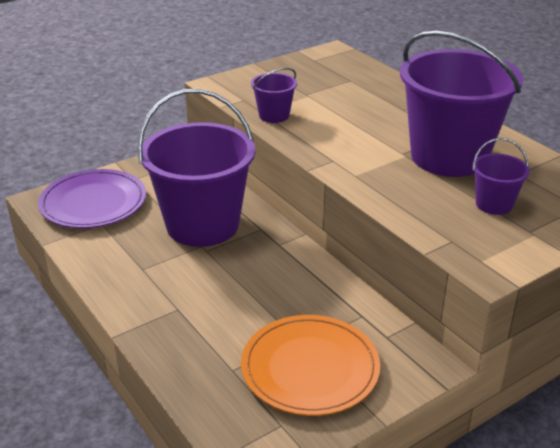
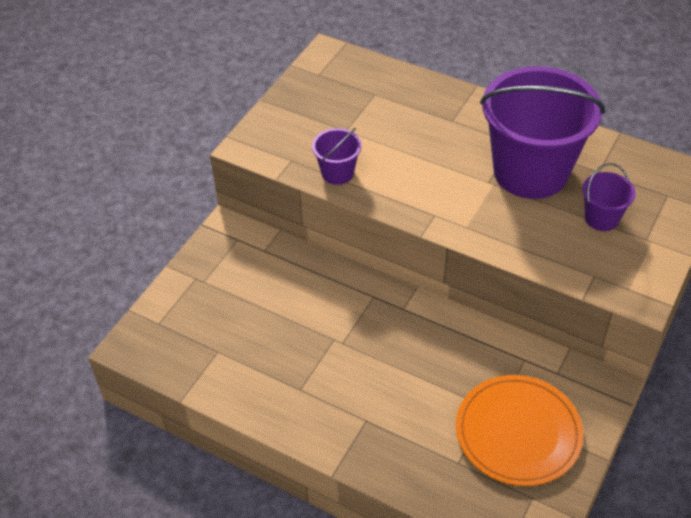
camera: 25 degrees left, 15 degrees up
purple plate [38,169,146,228] -> none
purple bucket [138,89,255,247] -> none

